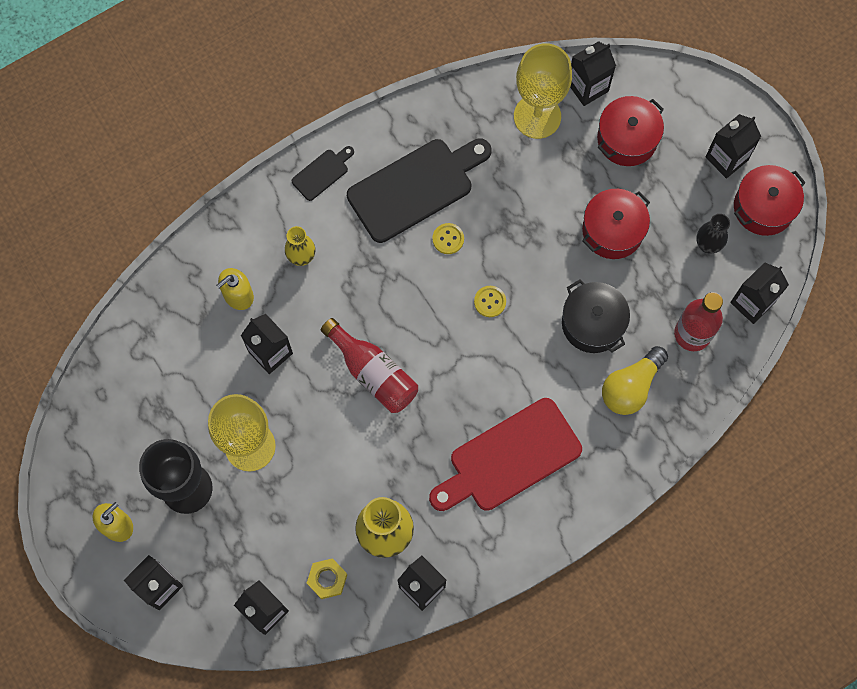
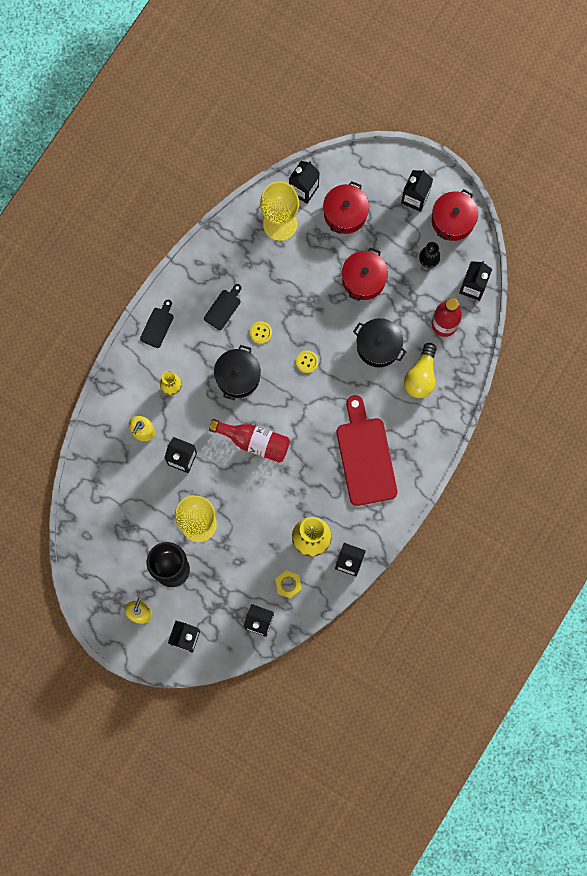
camera: 25 degrees left, 5 degrees up
black cutting board [347,138,492,243] -> black cutting board [204,284,241,330], size x0.46
red cutting board [429,398,582,511] -> red cutting board turned 135 degrees clockwise [337,395,398,506]
none -> black pot [214,345,261,400]

